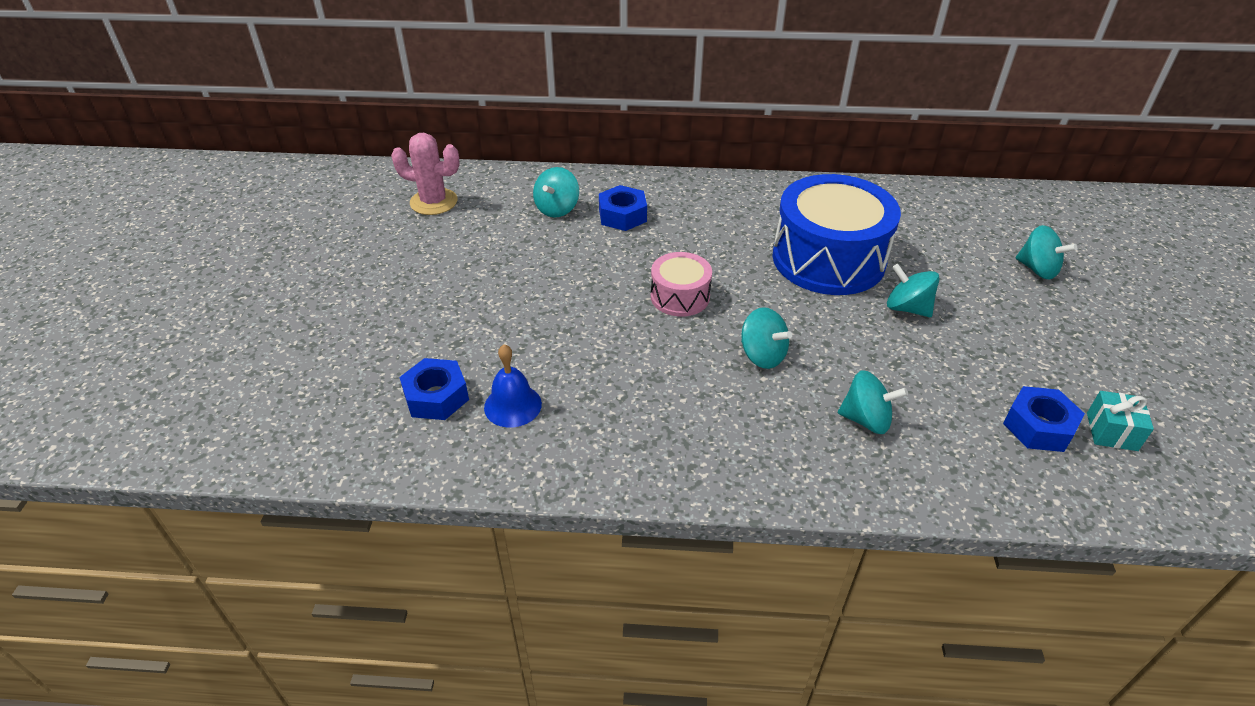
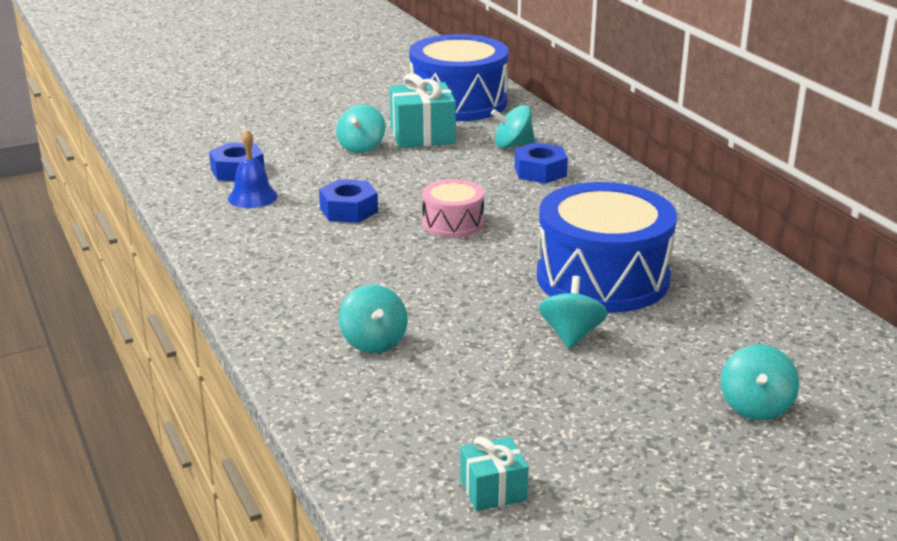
camera: 60 degrees right, 15 degrees down
pink cactus [391,133,460,215] -> blue drum [409,34,509,121]
turquoise spinning top [741,307,792,369] -> turquoise spinning top moved to [336,104,385,153]
blue nut [1003,386,1085,452] -> blue nut moved to [319,179,378,223]
none -> turquoise gift [390,73,456,148]

